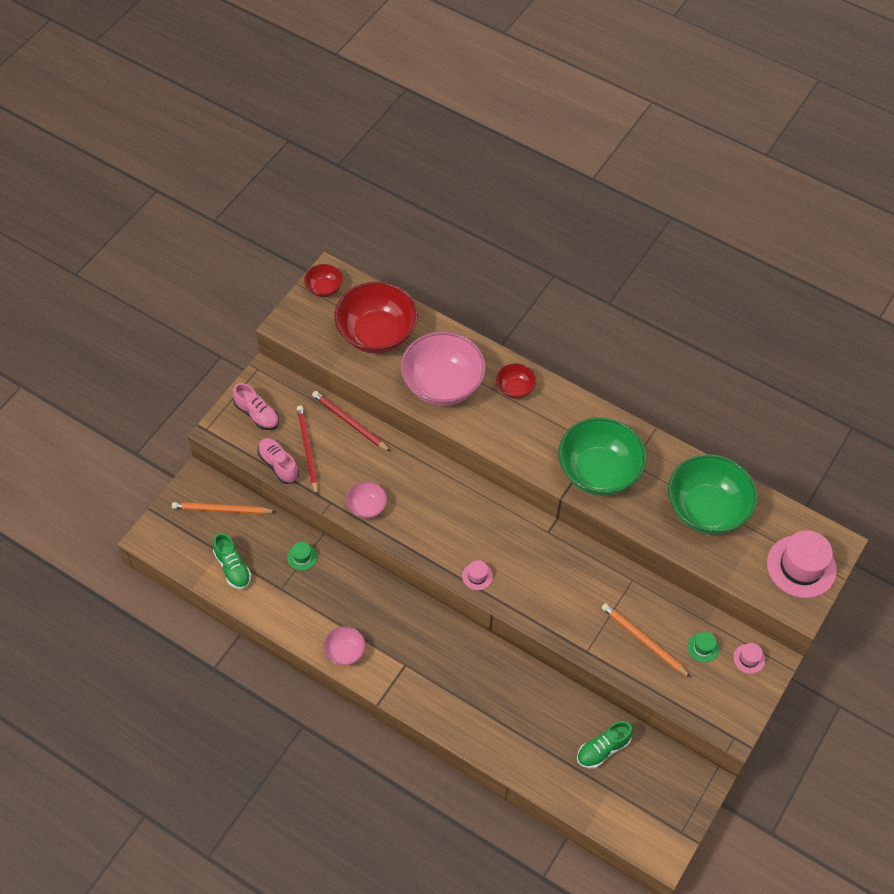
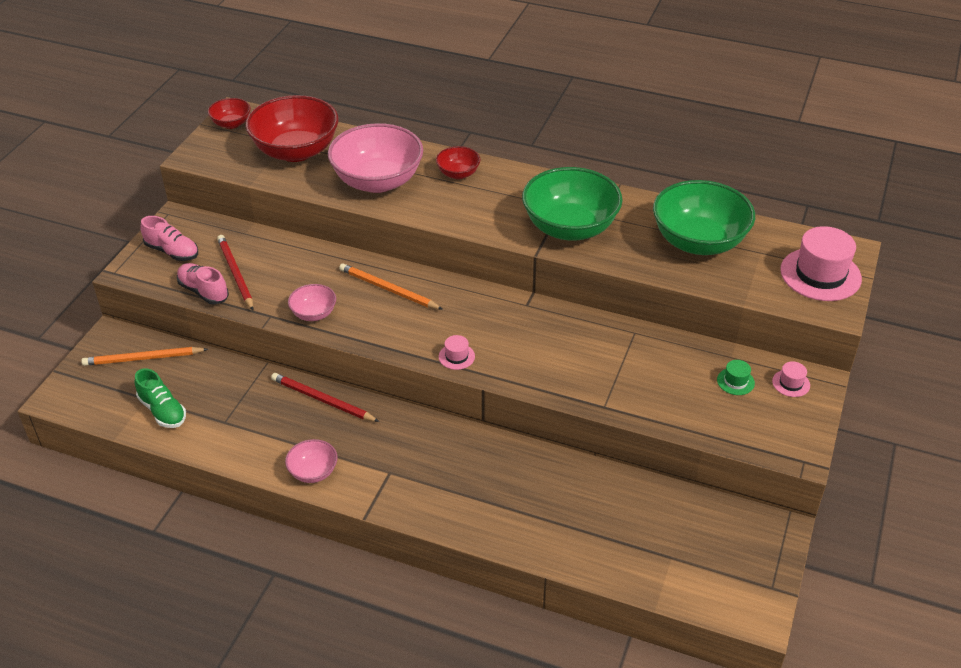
camera: 10 degrees left, 15 degrees down
green hat [287,542,317,571] -> none
red pencil [312,391,391,452] -> red pencil moved to [271,373,379,422]
green shoe [577,721,633,768] -> none
orange pencil [602,603,691,678] -> orange pencil moved to [339,263,443,310]

